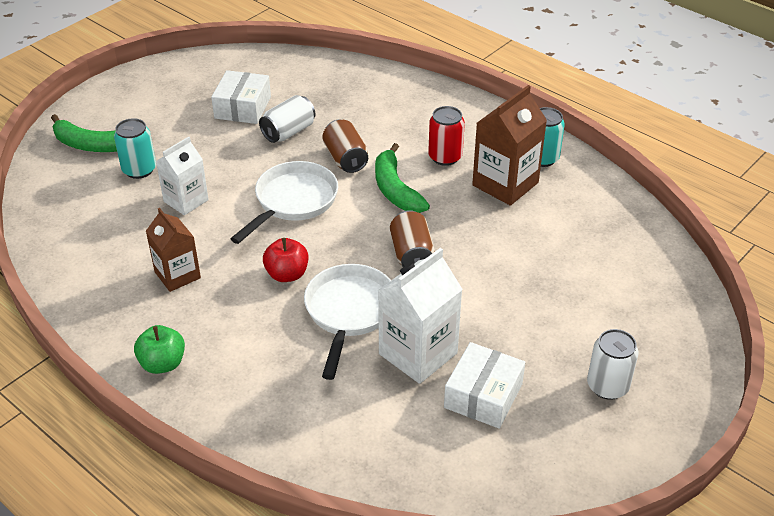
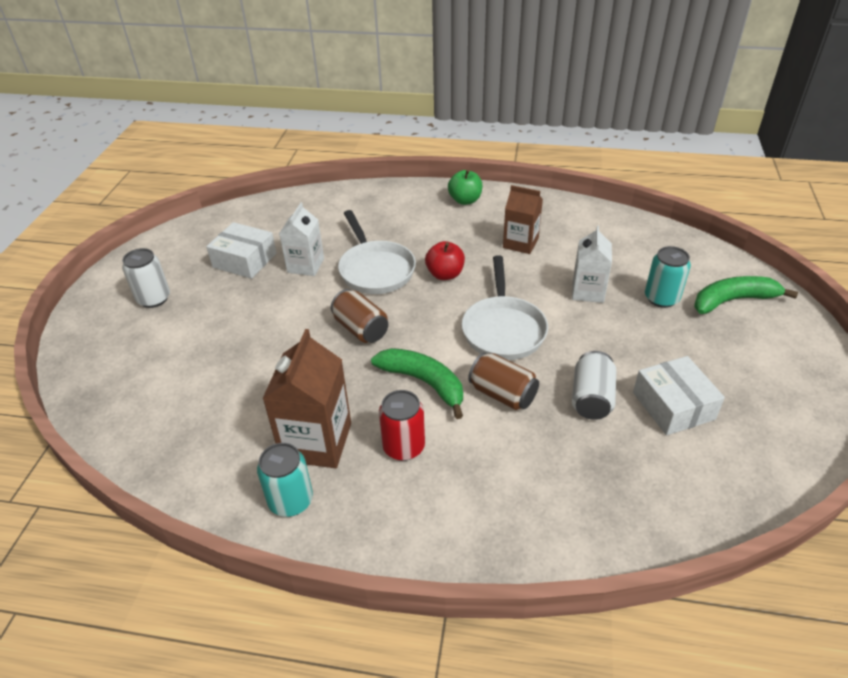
camera: 150 degrees right, 0 degrees up
white carton [378,248,463,384] -> white carton [279,202,324,276], size x0.66
white box [444,342,525,429] -> white box turned 60 degrees counterclockwise [206,222,277,279]

